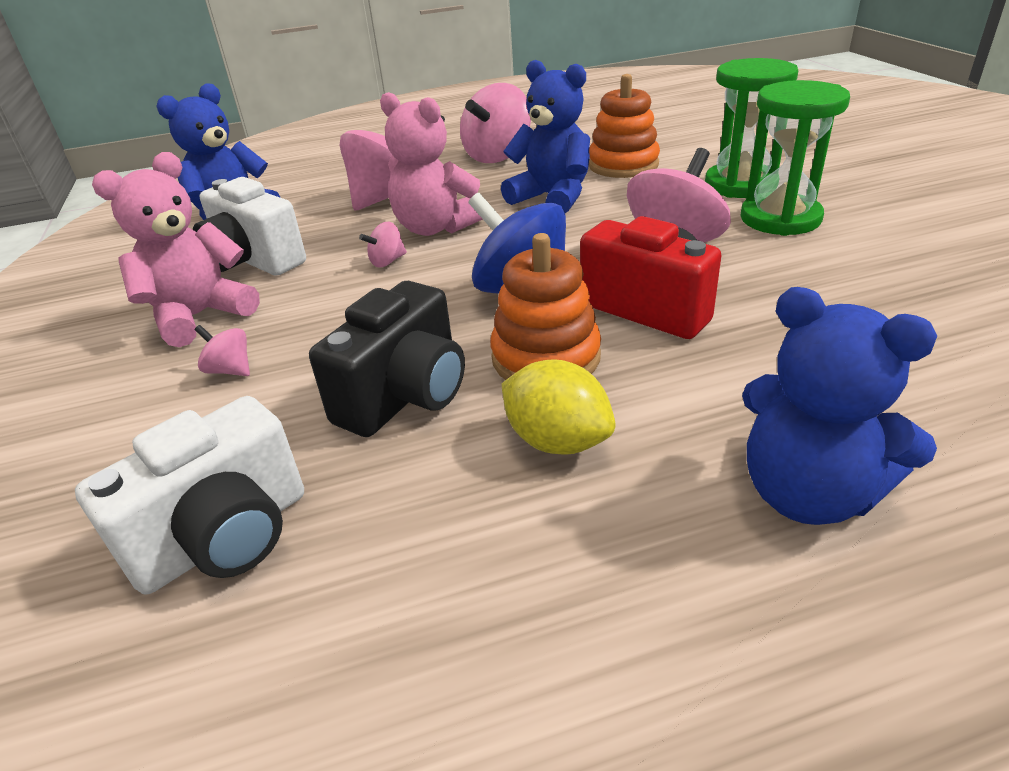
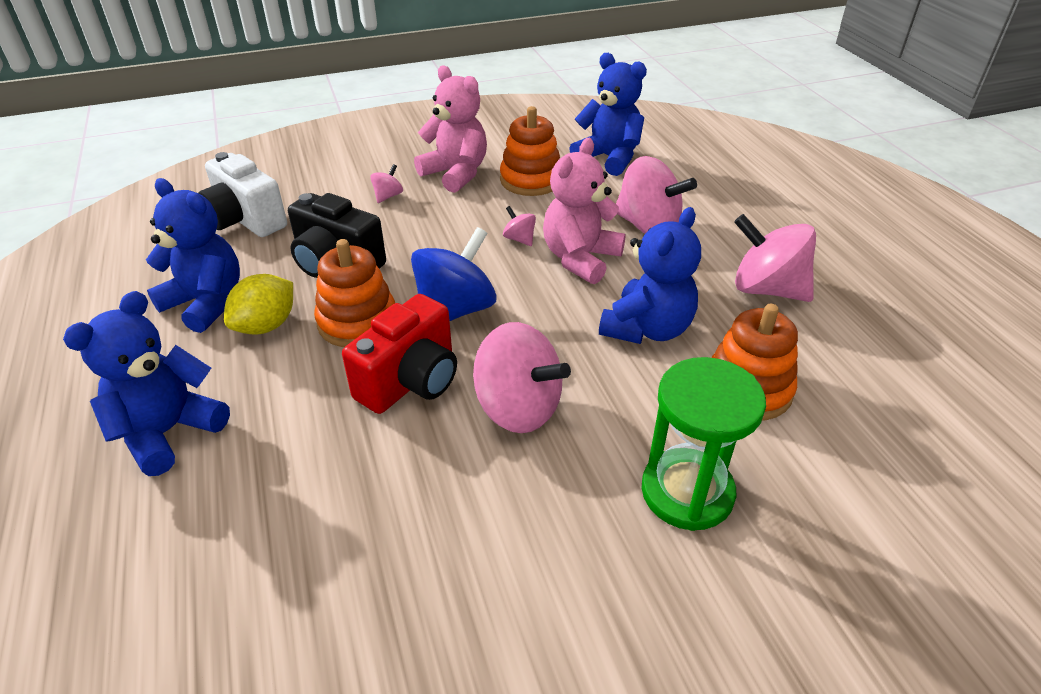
camera: 85 degrees right, 5 degrees up
white camera [193,177,306,276] -> orange stacking toy [500,106,560,196]
green hourglass [740,80,850,236] -> none
none -> blue teddy bear [146,178,240,333]

